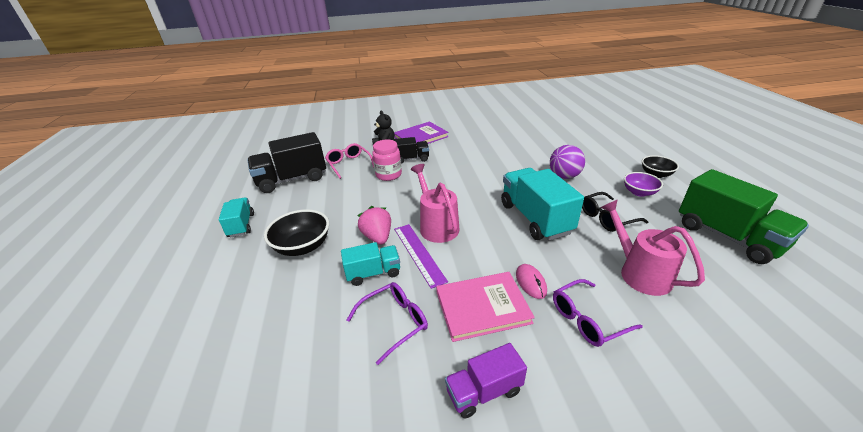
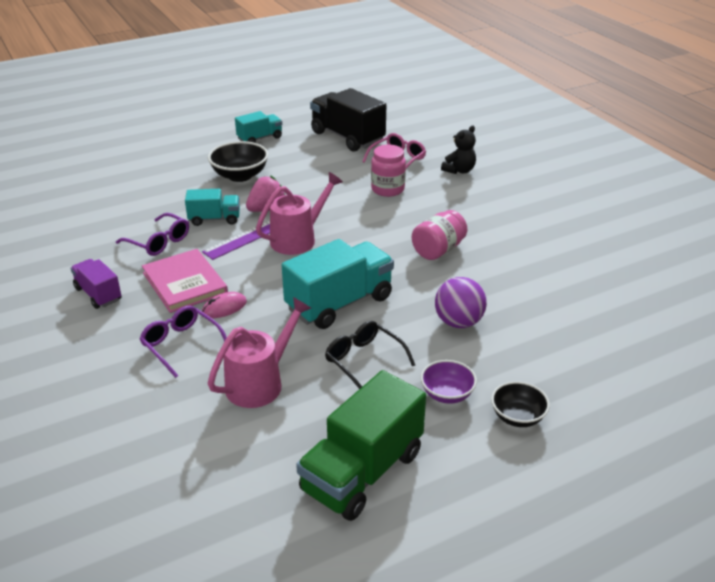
camera: 70 degrees right, 0 degrees up
turquoise truck [341,242,400,286] -> turquoise truck turned 60 degrees counterclockwise [185,189,240,226]
black truck [391,137,429,164] -> none
purple book [394,122,448,145] -> none
none -> pink jar [412,210,467,260]

